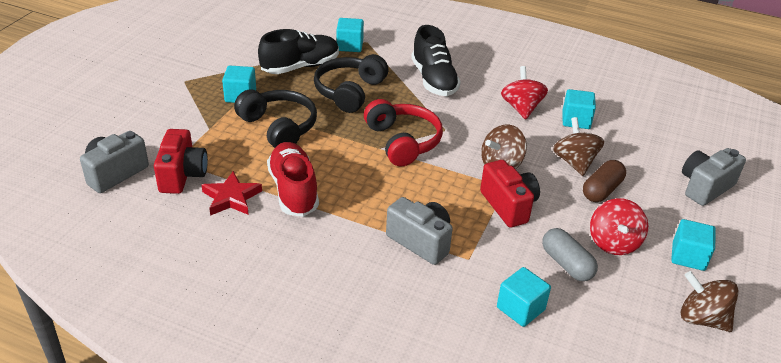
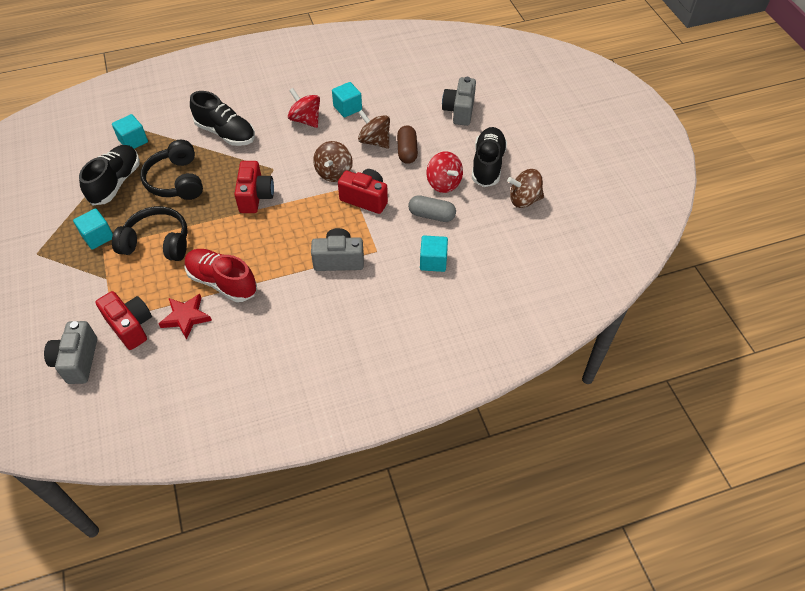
camera: 40 degrees left, 15 degrees up
red headphones [364,99,443,167] -> red camera [234,161,274,213]
turquoise cube [671,219,716,271] -> black shoe [472,127,507,187]

